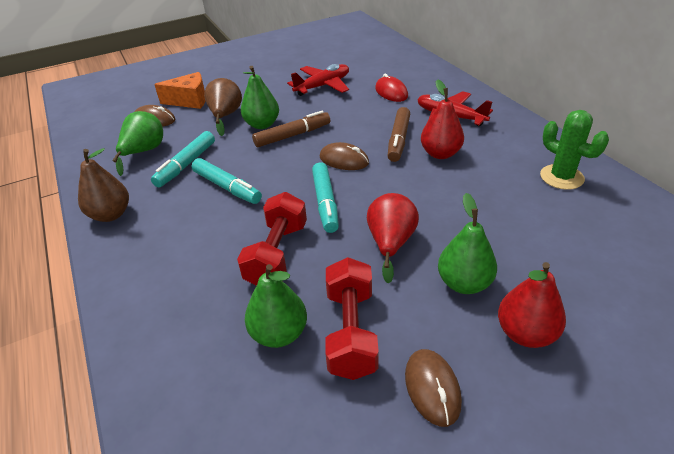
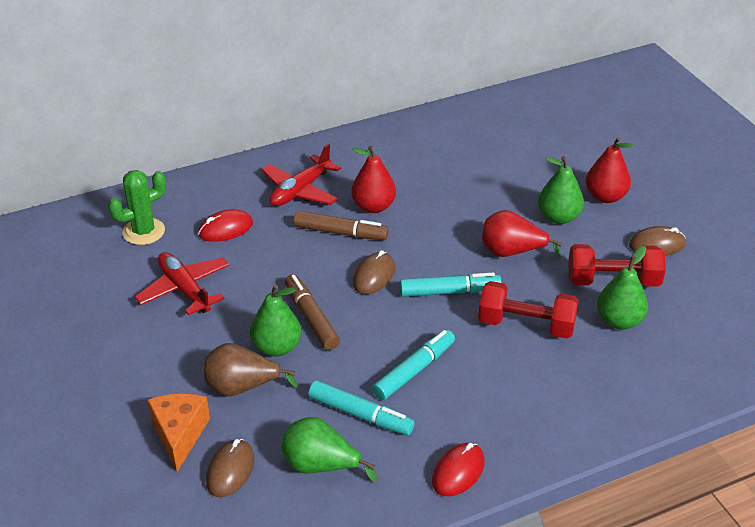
camera: 90 degrees left, 0 degrees up
brown pear [78,148,129,222] -> red mouse [432,443,485,496]
green cactus [540,110,609,190] -> green cactus moved to [108,170,166,245]

